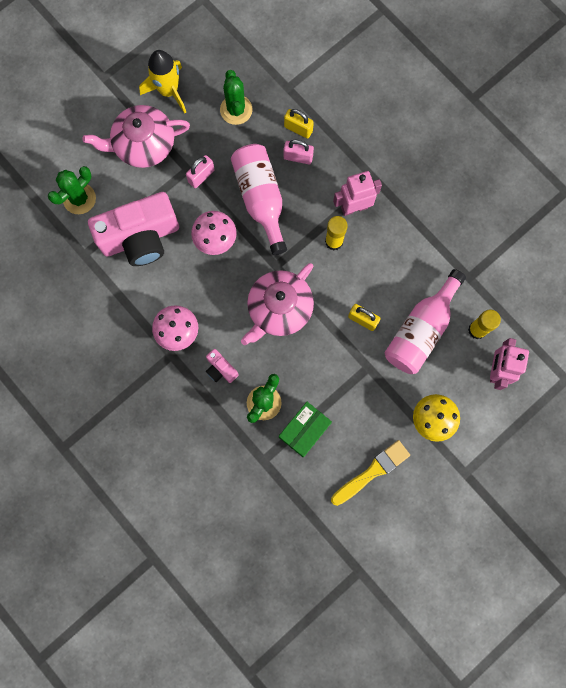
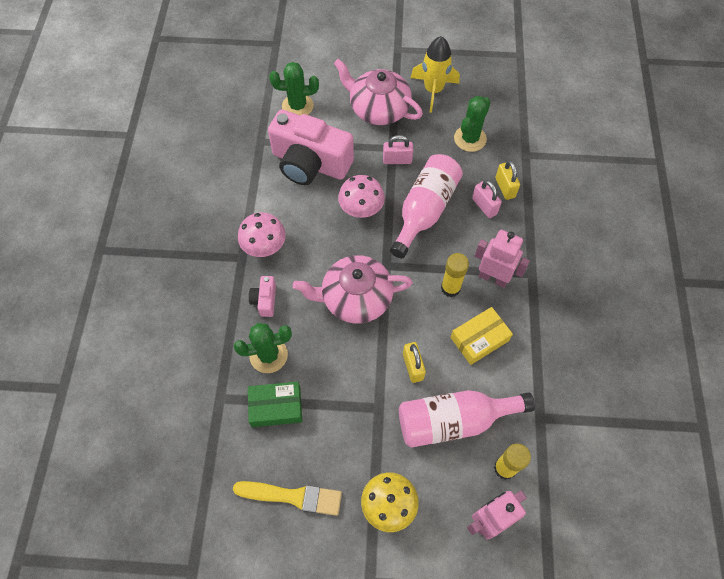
camera: 45 degrees right, 15 degrees down
none -> yellow box [450,307,513,365]

